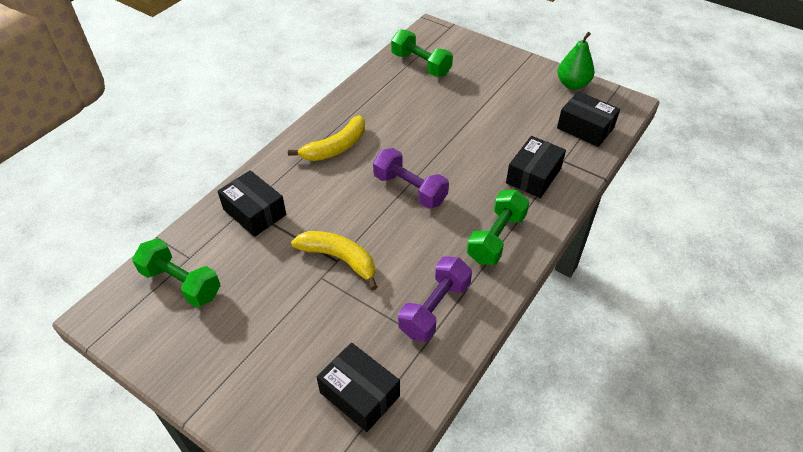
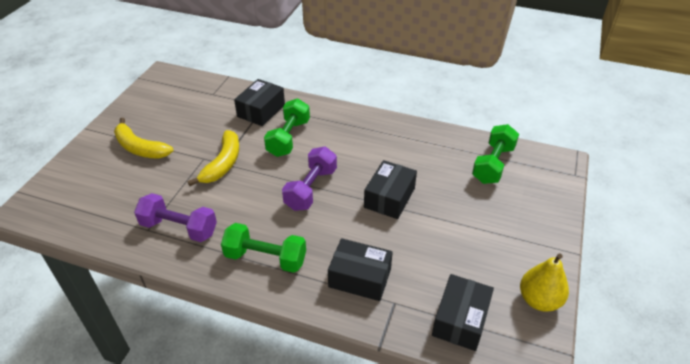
camera: 75 degrees right, 5 degrees down
green dumbbell [132,238,221,307] -> green dumbbell moved to [264,99,310,157]
yellow banana [288,115,365,161] -> yellow banana moved to [114,118,173,159]
black box [317,343,400,432] -> black box moved to [364,160,417,219]
green pear [558,32,594,90] -> yellow pear [520,254,569,312]

